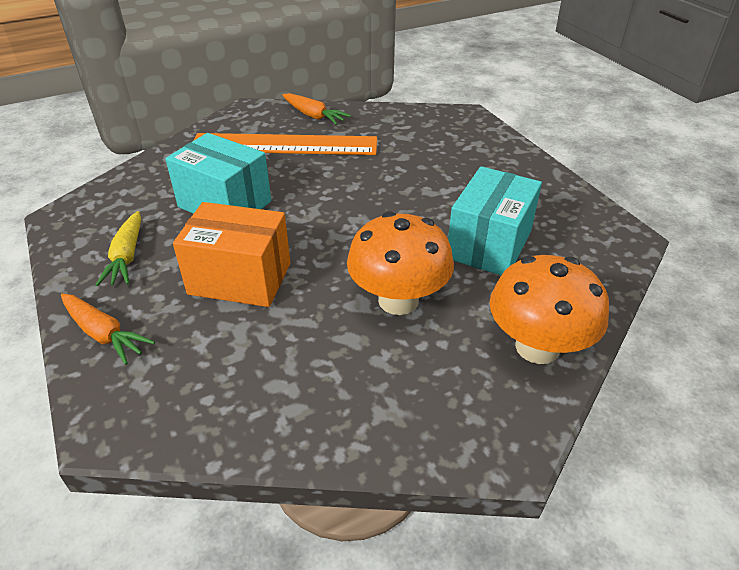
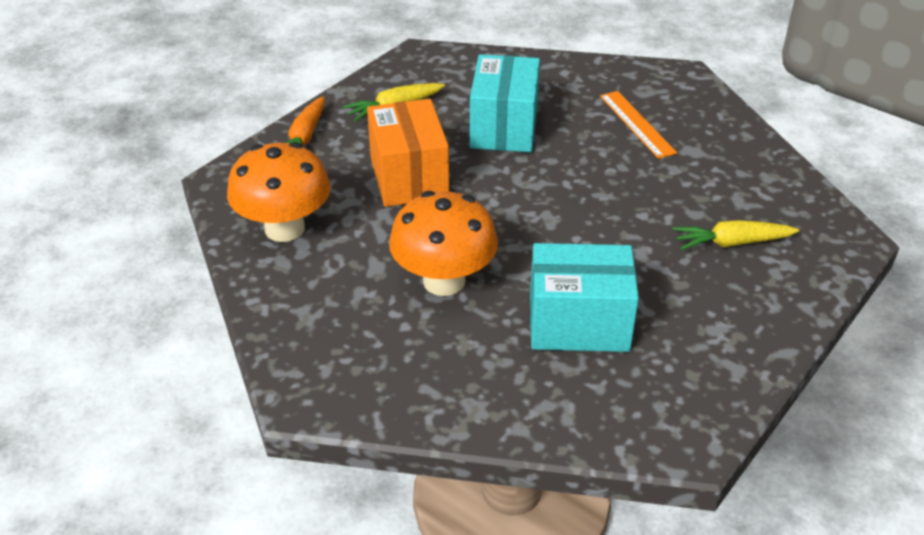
camera: 65 degrees right, 0 degrees up
orange ruler [194,133,377,155] -> orange ruler [600,91,677,159], size x0.53
orange carrot [282,93,351,125] -> none
orange mushroom [490,255,609,364] -> orange mushroom moved to [227,142,331,242]
none -> yellow carrot [673,220,799,250]

